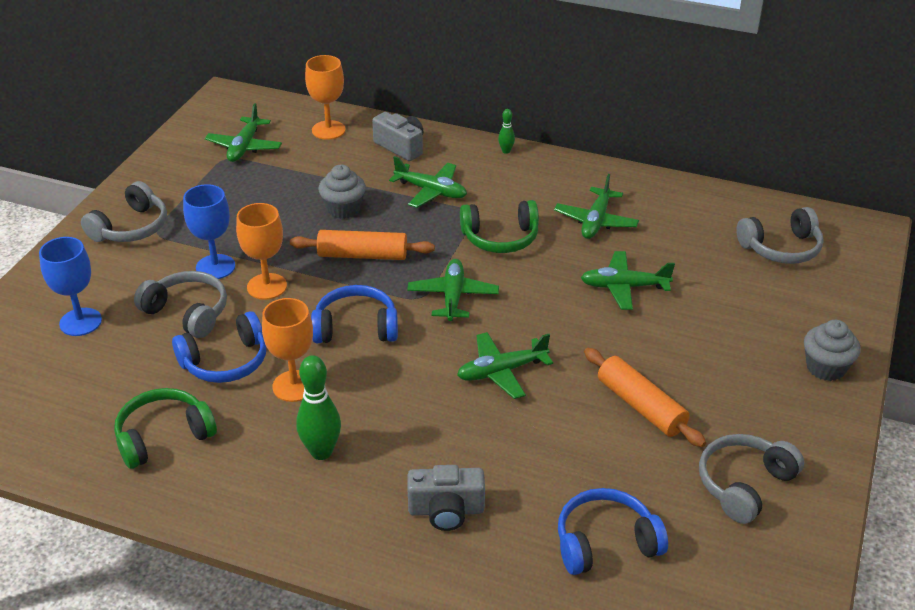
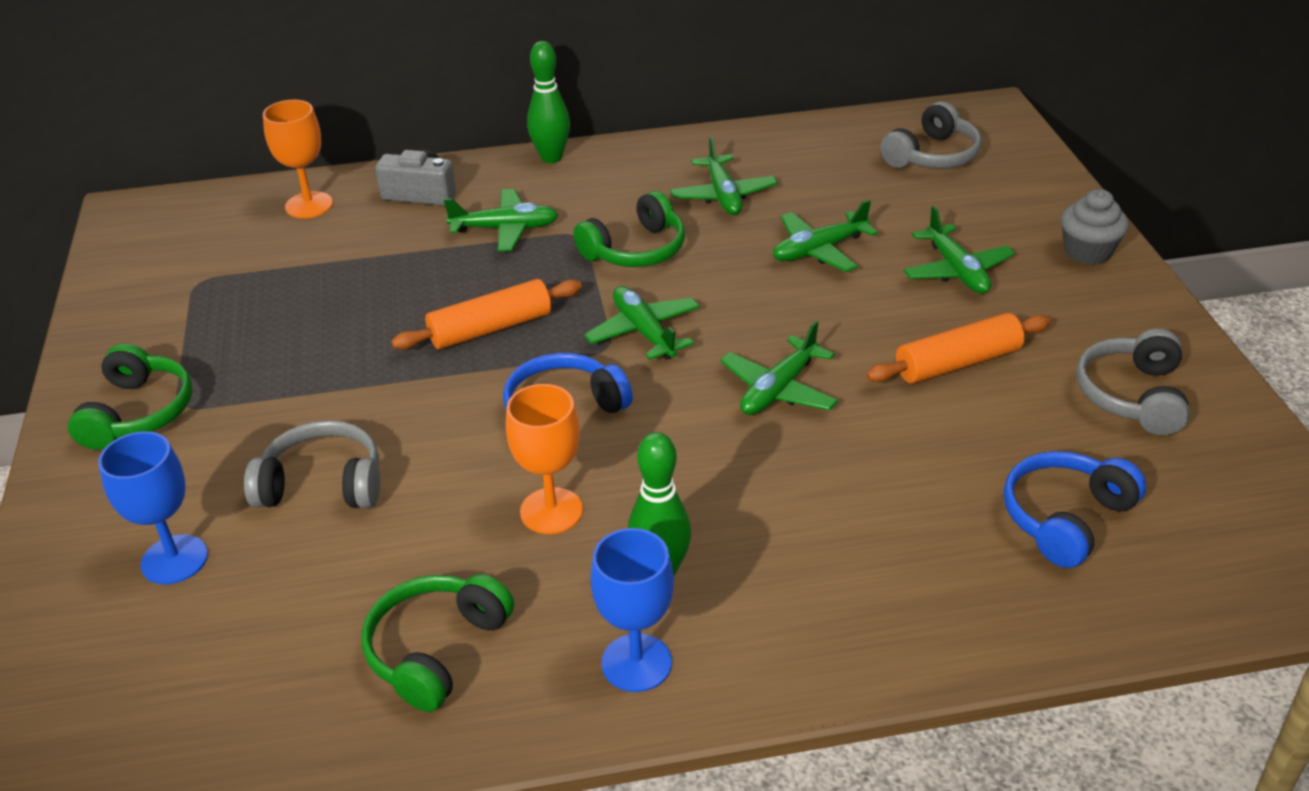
camera: 30 degrees left, 0 degrees up
grey headphones [81,181,167,242] -> green headphones [68,343,193,450]
blue headphones [172,311,266,383] -> none
blue goblet [183,184,235,279] -> blue goblet moved to [590,528,674,692]
green plane [205,103,282,162] -> green plane moved to [903,206,1015,294]
orange goblet [236,203,287,300] -> none
grey cupcake [318,164,366,219] -> none
grey camera [408,465,485,531] -> none
green bowling pin [498,109,515,154] -> green bowling pin [527,41,570,163], size x1.97
orange rolling pin [584,348,706,447] -> orange rolling pin turned 45 degrees counterclockwise [866,313,1051,383]

